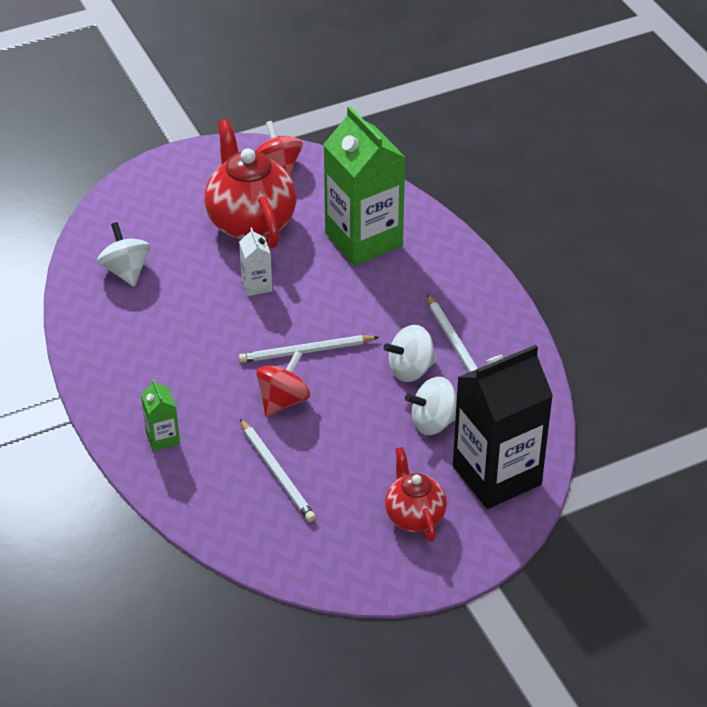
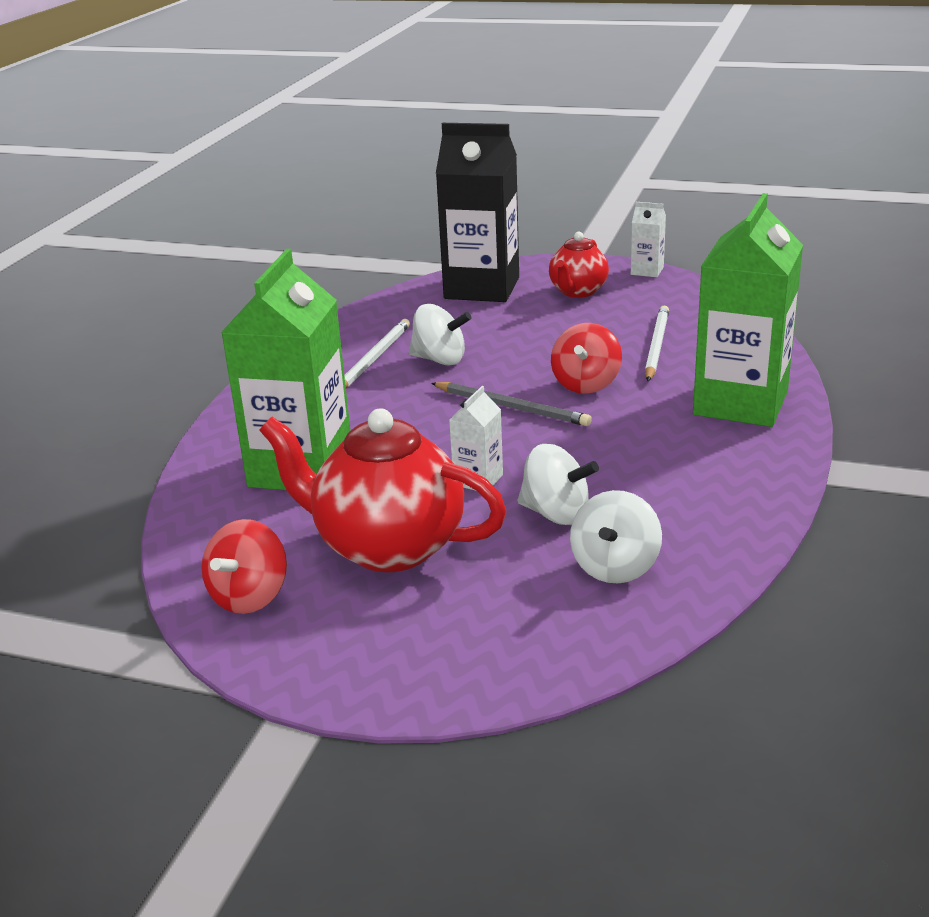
camera: 135 degrees left, 15 degrees down
green carton [141,379,180,451] -> green carton [693,193,803,427], size x2.29
red teapot [204,119,296,248] -> red teapot turned 90 degrees clockwise [259,408,506,572]
white pencil [239,335,379,363] -> grey pencil [431,382,592,426]
red spinning top [256,351,310,417] -> red spinning top turned 60 degrees counterclockwise [551,323,622,393]
white spinning top [405,377,457,435] -> white spinning top moved to [517,444,599,525]
none -> white carton [631,202,666,277]

